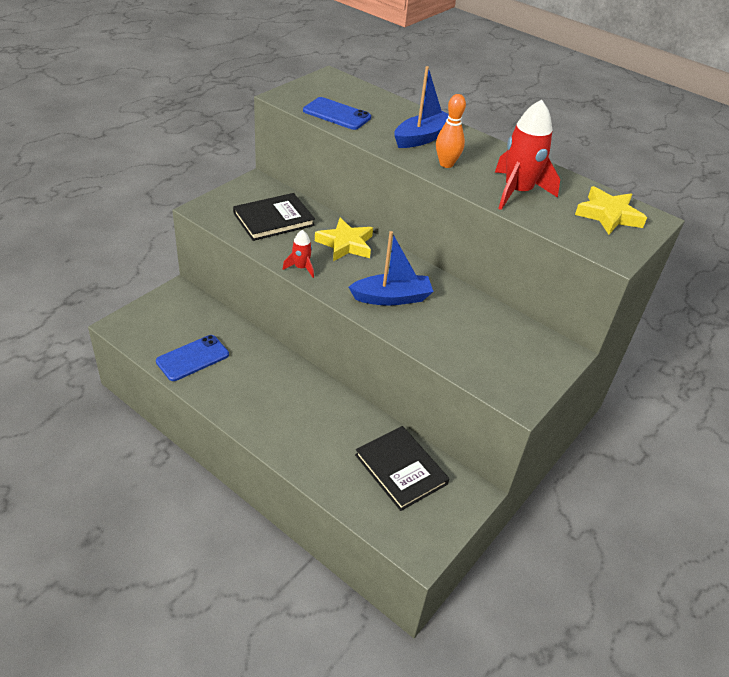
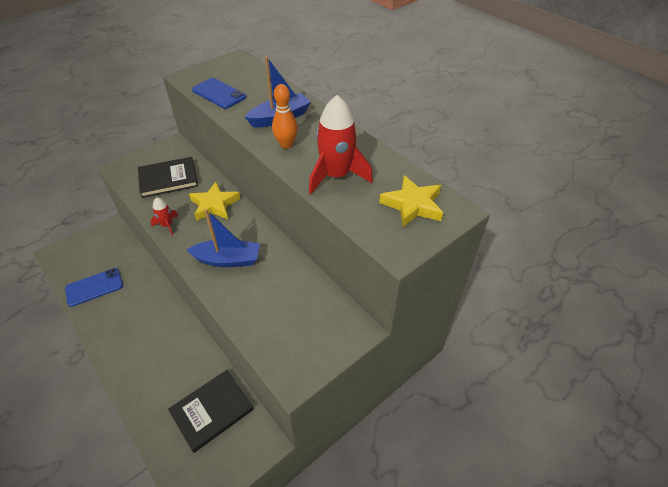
camera: 15 degrees right, 5 degrees up
black book [355,426,449,511] -> black book turned 75 degrees clockwise [168,370,253,453]

